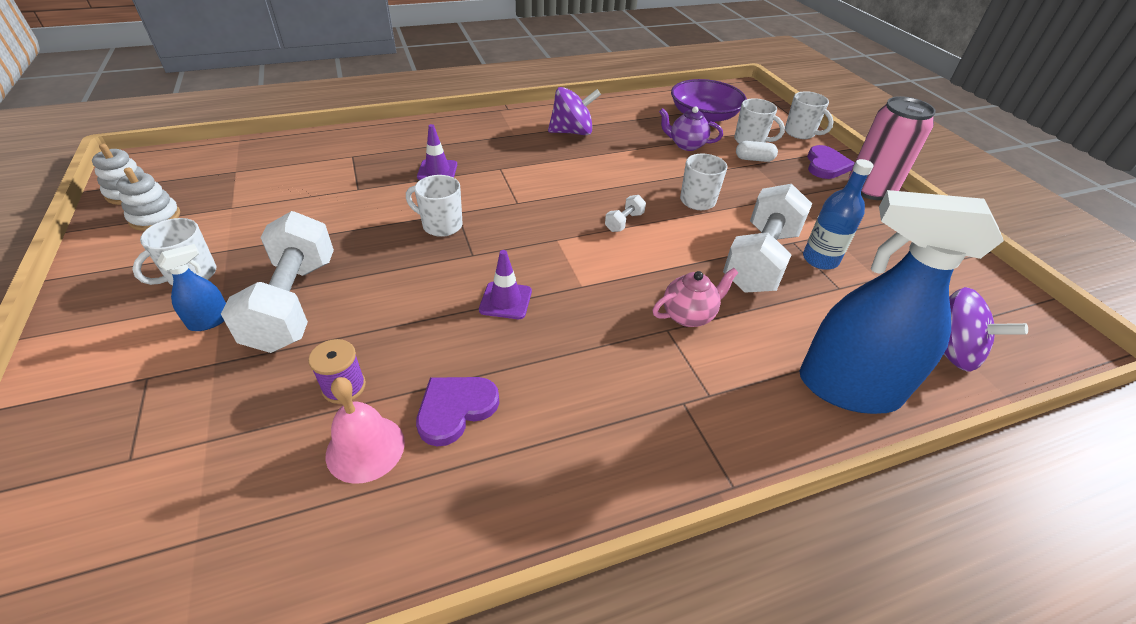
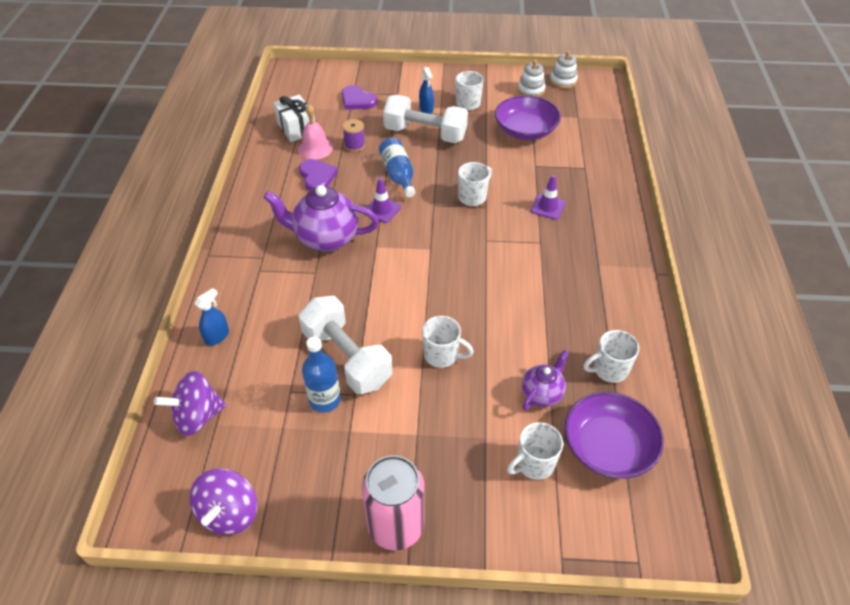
camera: 115 degrees right, 5 degrees up
purple spinning top [548,87,601,135] -> purple spinning top moved to [190,468,257,535]
white dumbbell [605,195,646,232] -> none
pink teapot [653,268,738,327] -> none
white capsule [736,141,778,162] -> none
white mug [785,91,833,139] -> white mug moved to [584,330,639,383]
blue spray bottle [799,190,1004,414] -> blue spray bottle [195,288,229,346], size x0.42
purple heart [807,145,855,179] -> purple heart moved to [342,85,377,110]
none -> purple teapot [263,185,379,252]
none -> white gift [273,95,315,142]
none -> blue bottle [379,138,415,197]
none -> purple bowl [495,95,561,140]

